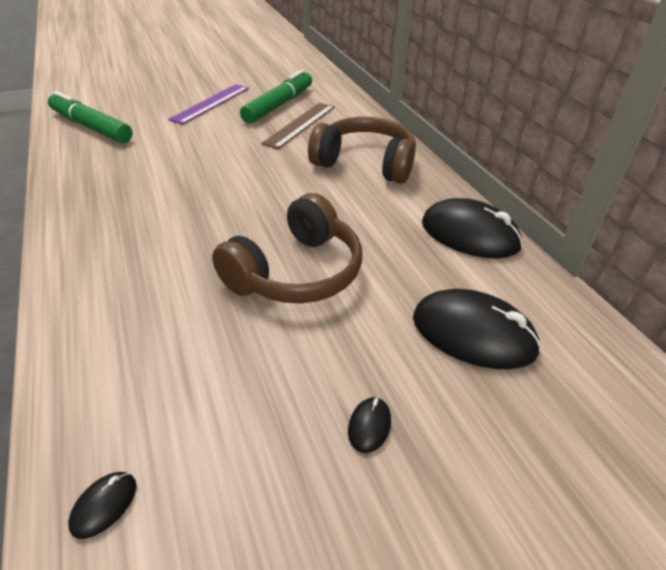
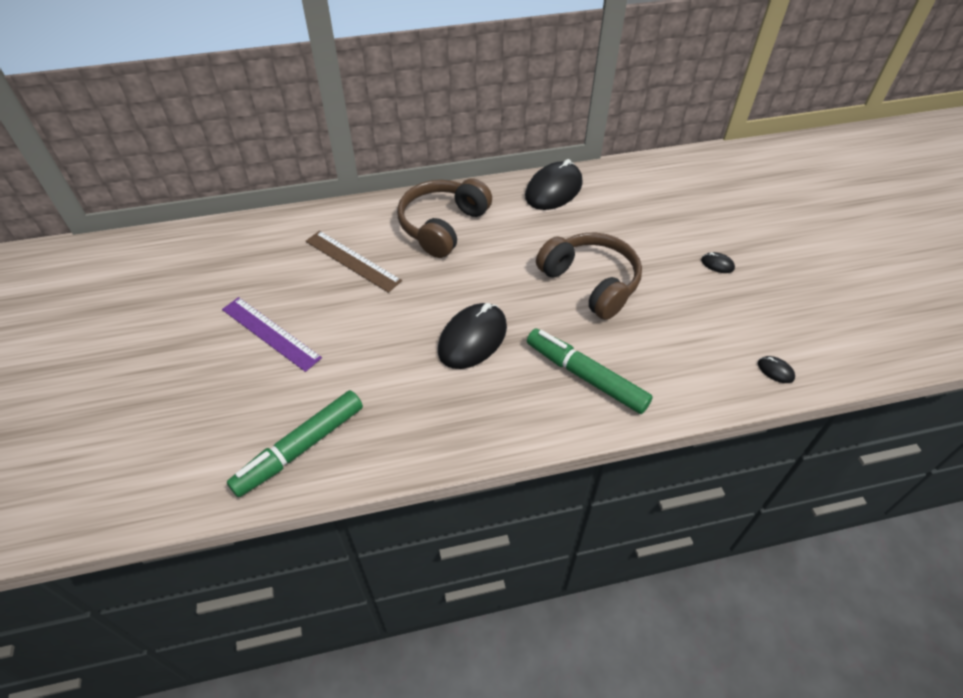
camera: 80 degrees left, 10 degrees up
green marker [240,69,312,123] -> green marker moved to [527,329,653,414]
black mouse [413,289,541,369] -> black mouse moved to [438,303,507,369]

